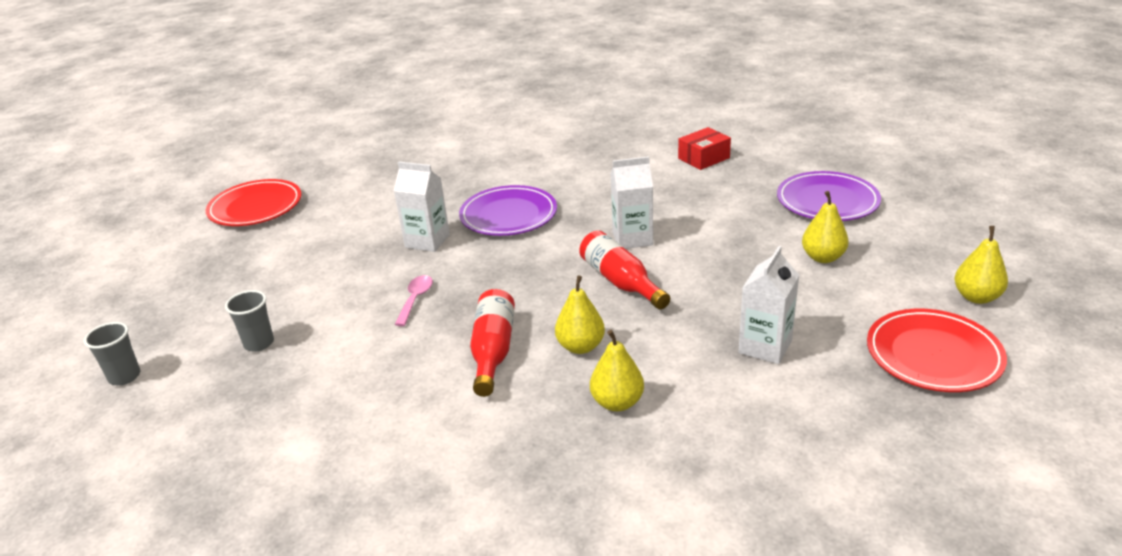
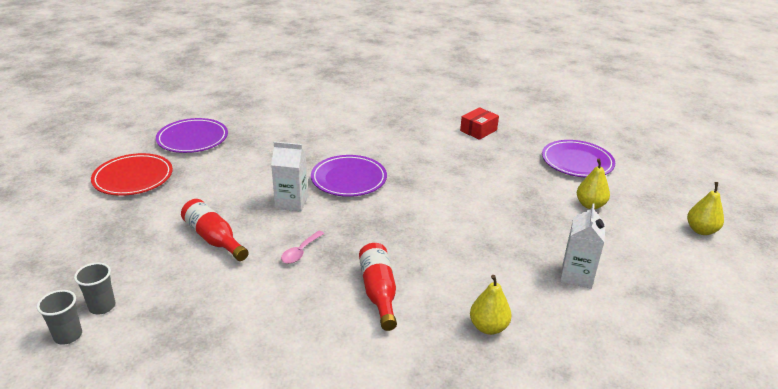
camera: 15 degrees left, 0 degrees up
grey cup [225,290,274,352] -> grey cup moved to [74,262,116,314]
pink spoon [395,275,433,326] -> pink spoon turned 150 degrees counterclockwise [281,230,325,264]
yellow pear [555,275,605,354] -> none
red bottle [579,231,670,309] -> red bottle moved to [181,199,249,261]
white carton [610,156,653,249] -> none
red plate [867,309,1007,392] -> none
none -> purple plate [156,118,228,153]

